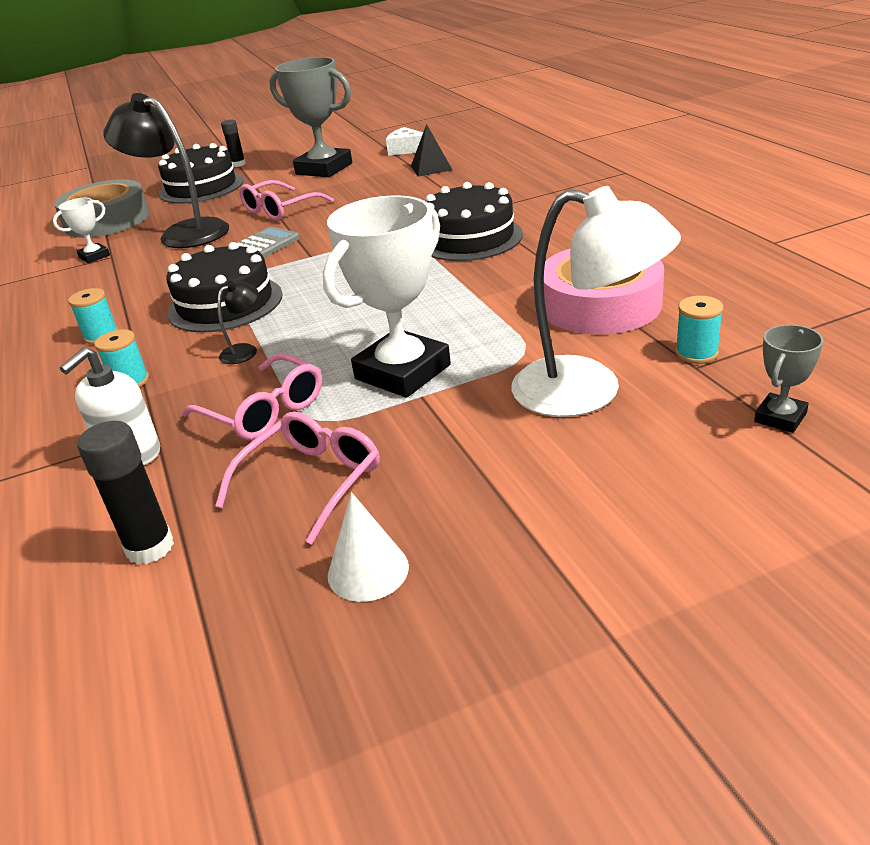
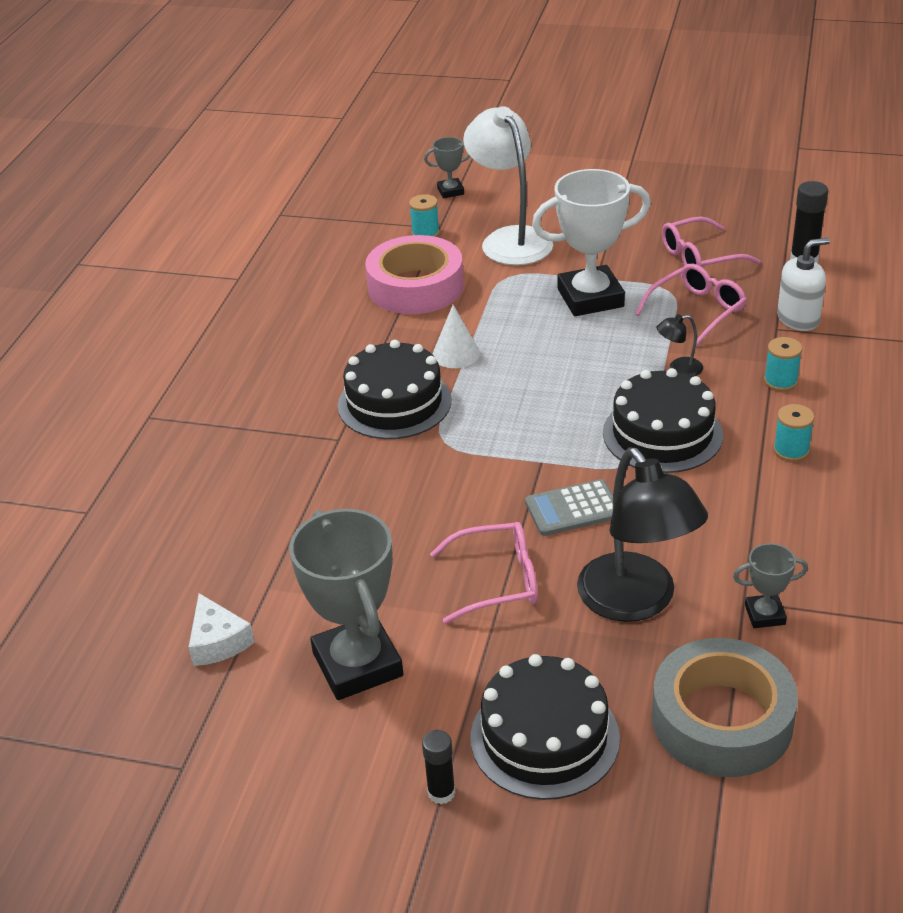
camera: 145 degrees left, 5 degrees up
white trophy [53,198,110,263] -> grey trophy [733,543,808,628]
pink glasses [182,353,322,440] -> pink glasses turned 60 degrees clockwise [635,264,747,346]
white cone [328,492,409,602] -> white cone moved to [433,305,480,368]
black pyramid [411,124,452,177] -> none

